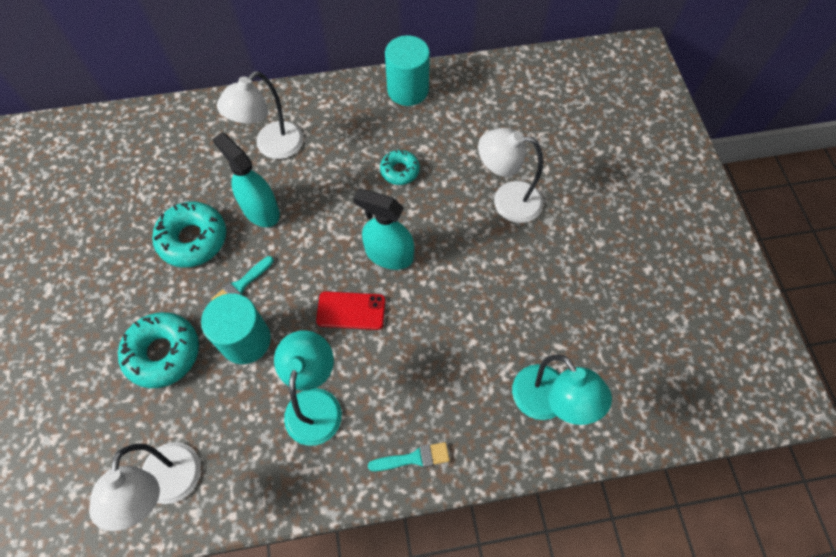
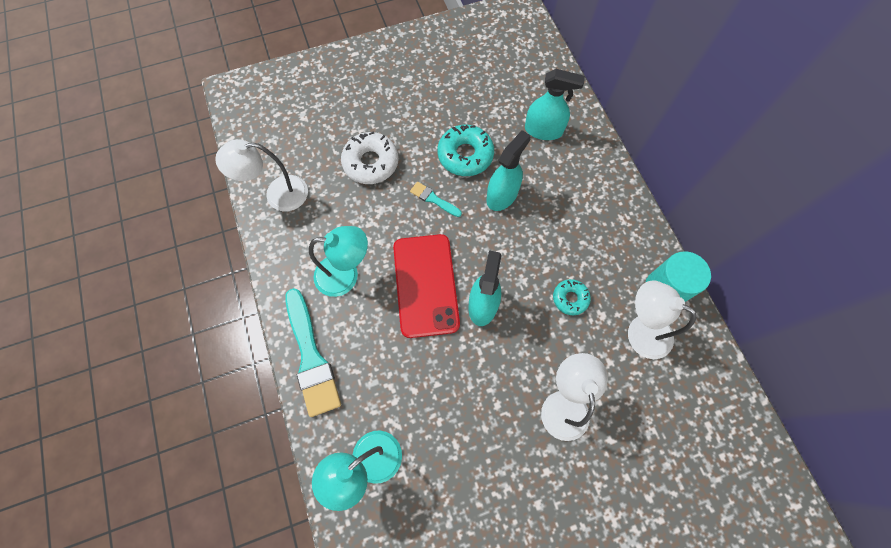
camera: 80 degrees right, 5 degrees up
turquoise donut [118,312,199,388] -> white donut [341,131,399,184]
turquoise cylinder [201,293,271,364] -> none
white lamp [217,71,303,159] -> white lamp moved to [628,280,697,359]
red phone [316,291,385,330] -> red phone [393,234,460,338], size x1.88
turquoise brush [368,442,450,471] -> turquoise brush [285,288,341,417], size x2.06
none -> turquoise spray bottle [525,69,585,140]

